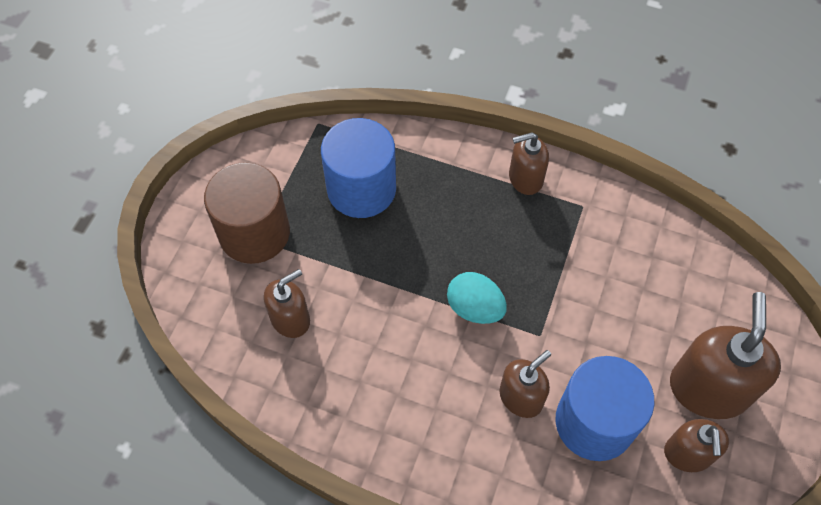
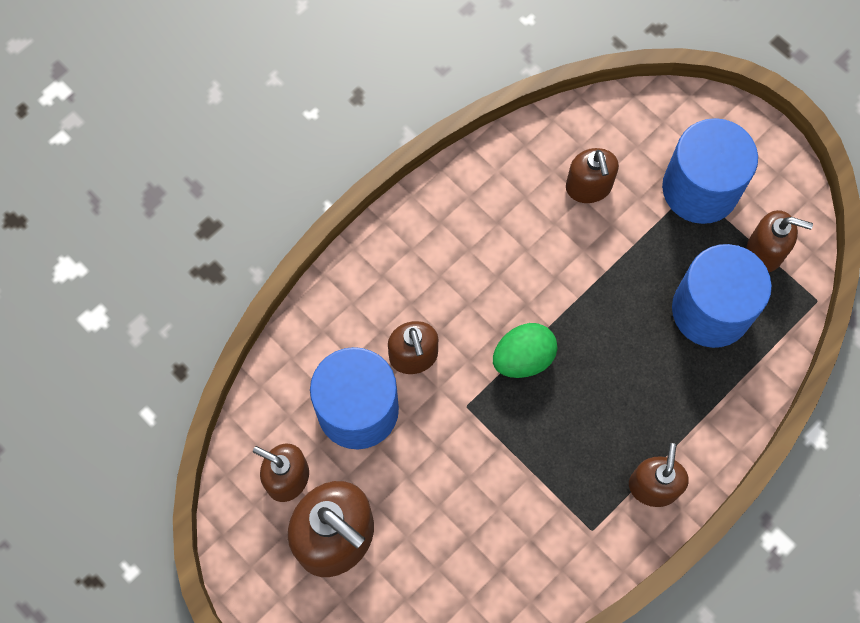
camera: 115 degrees right, 10 degrees up
brown cylinder [204,162,290,264] -> blue cylinder [662,118,758,224]
turquoise egg [447,272,507,324] -> green egg [493,323,557,378]
none -> brown soap dispenser [747,210,813,272]

